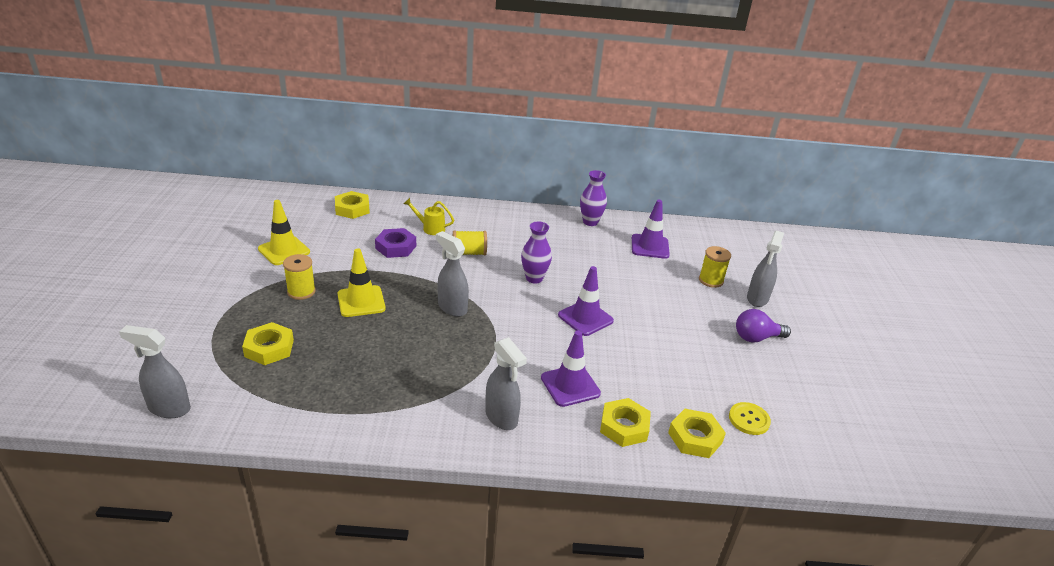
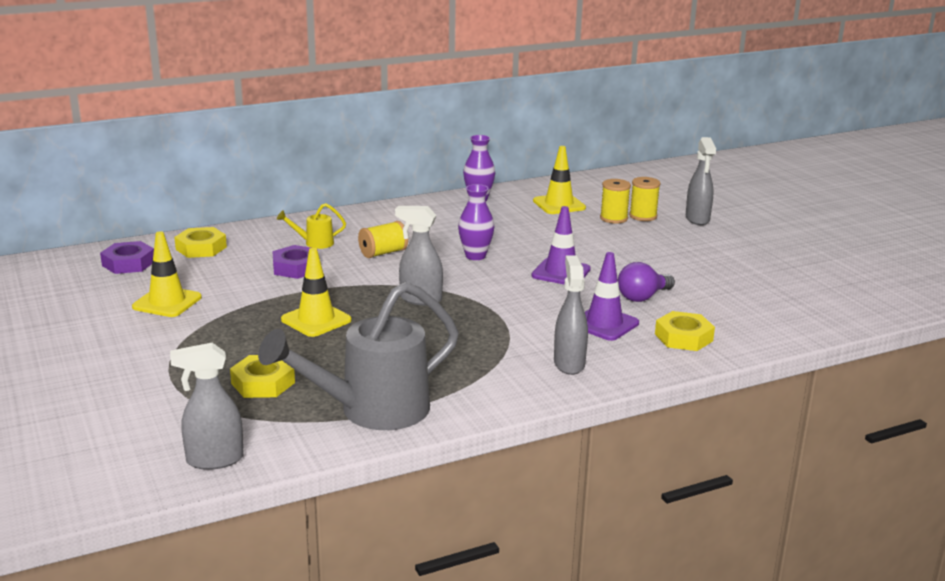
camera: 25 degrees left, 10 degrees down
yellow spool [283,254,316,300] -> yellow spool moved to [600,179,631,224]
grey spray bottle [485,337,527,430] -> grey spray bottle turned 120 degrees counterclockwise [554,255,588,375]
purple traffic cone [632,200,670,259] -> yellow traffic cone [533,146,586,214]
yellow nut [668,409,726,458] -> none
yellow button [729,402,771,435] -> none
purple light bulb [736,309,791,343] -> purple light bulb moved to [618,262,675,302]
none -> purple nut [100,241,154,274]
none -> grey watering can [258,282,459,430]

